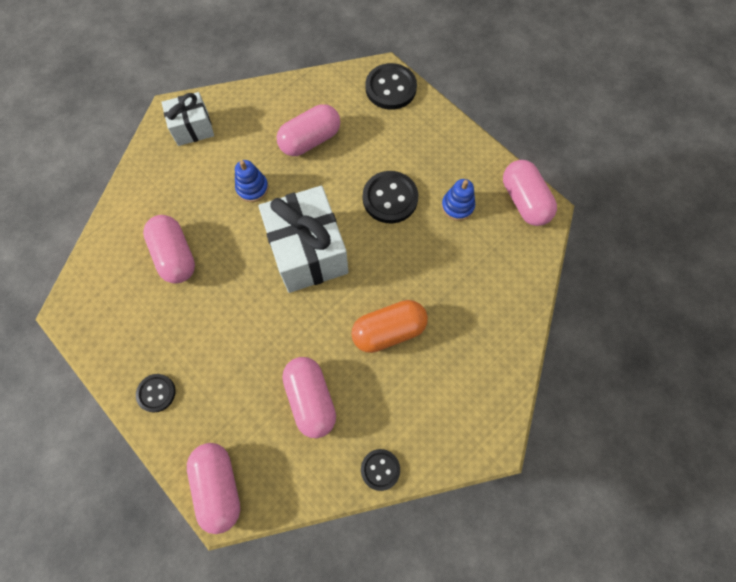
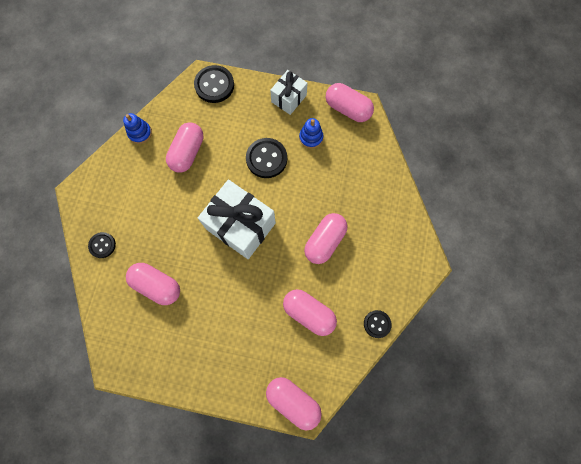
camera: 35 degrees left, 5 degrees up
black button [136,374,176,413] -> black button moved to [88,232,116,258]
white gift [161,92,214,146] -> white gift moved to [270,70,308,115]
blue stacking toy [235,160,269,202] -> blue stacking toy moved to [123,113,152,144]
orange capsule [351,300,428,353] -> pink capsule [304,213,347,264]

